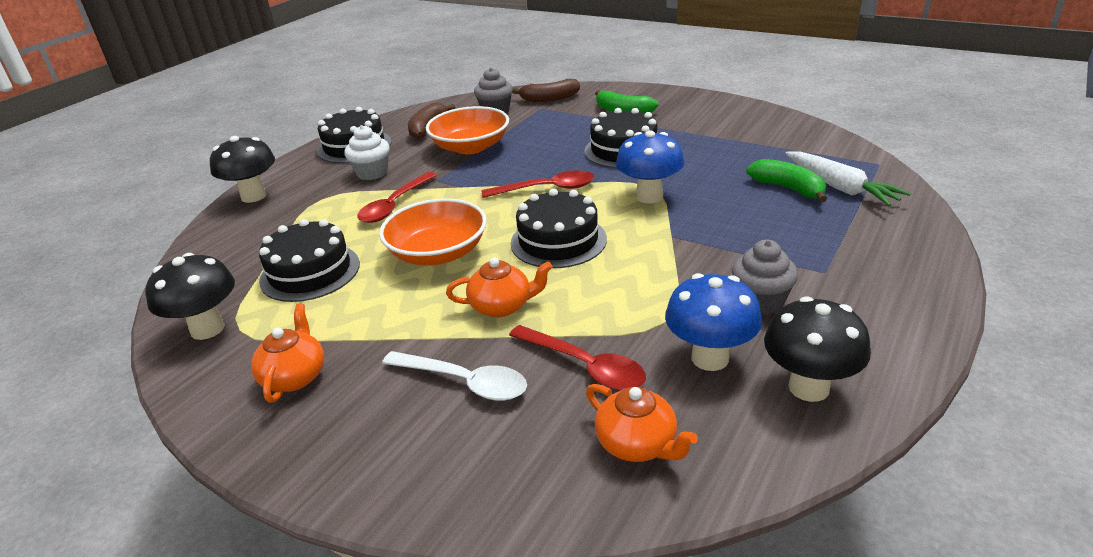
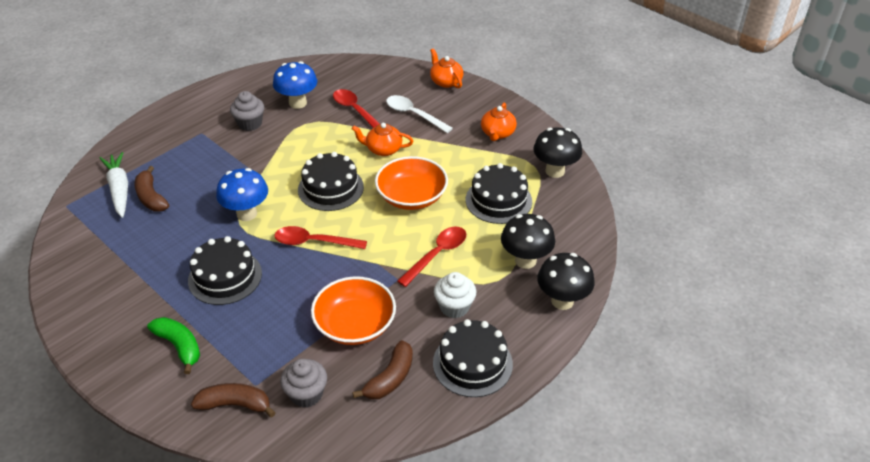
camera: 170 degrees left, 10 degrees up
orange teapot [586,384,698,462] -> orange teapot moved to [430,48,463,89]
green banana [746,159,827,202] -> brown banana [135,166,169,211]
black mushroom [764,296,871,402] -> black mushroom moved to [501,214,555,269]

